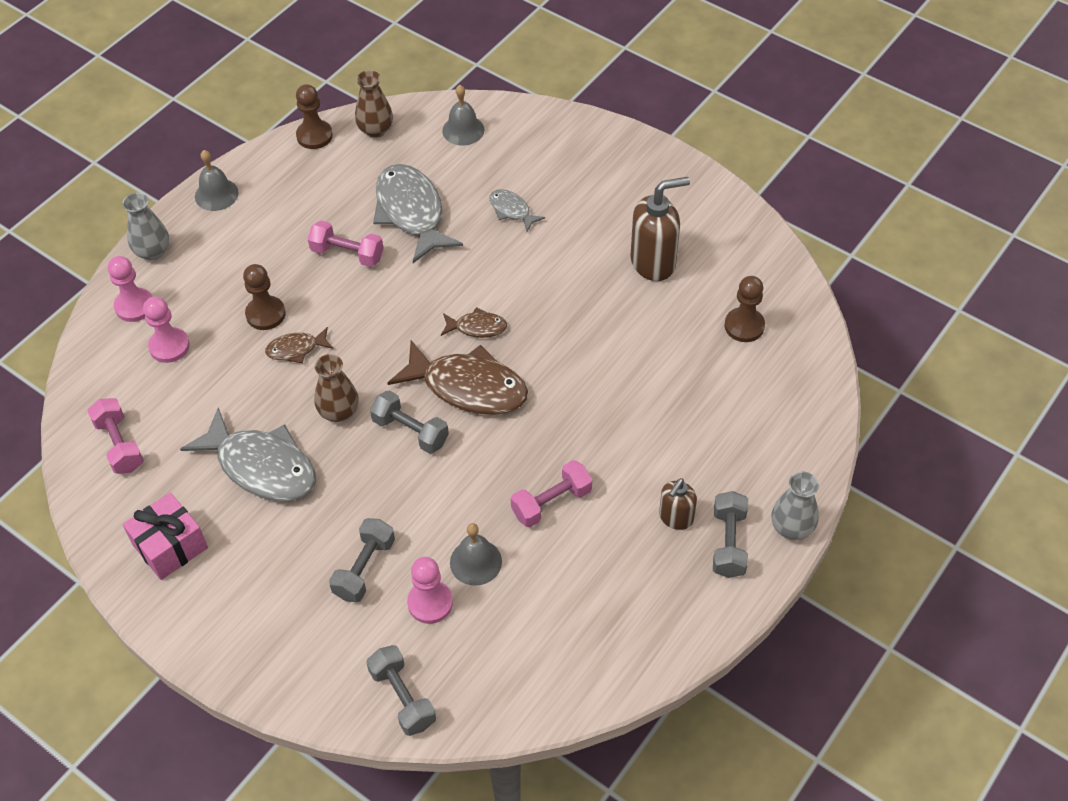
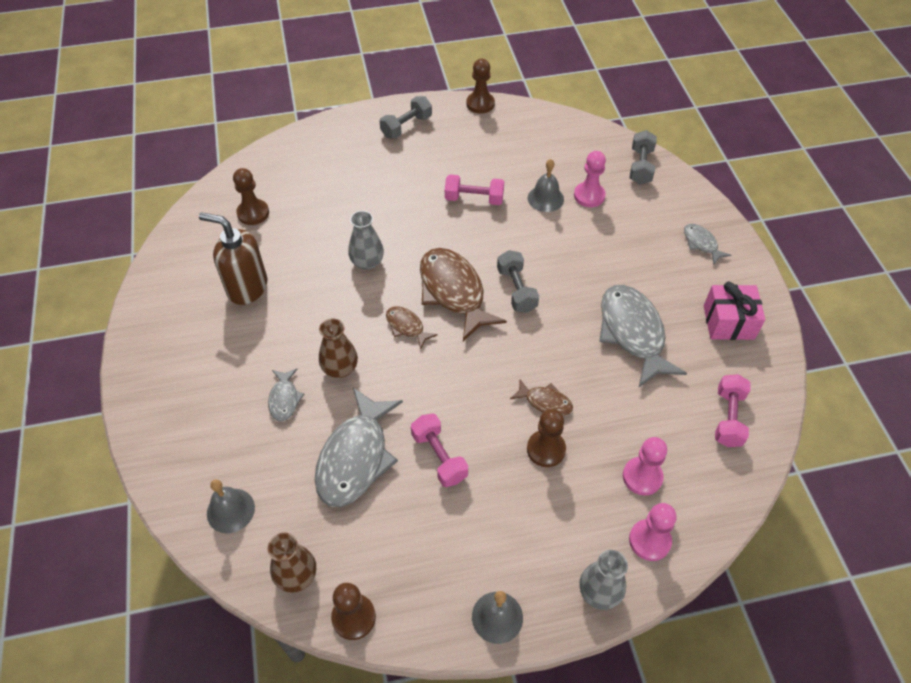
camera: 140 degrees left, 0 degrees up
brown vase [314,354,359,422] -> brown vase moved to [319,318,358,378]
grey dumbbell [329,518,395,602] -> none
brown soap dispenser [659,478,697,530] -> none
grey vase [772,471,819,540] -> grey vase moved to [348,211,384,270]
none -> brown pawn [466,59,495,114]
none -> grey fish [684,224,731,264]

